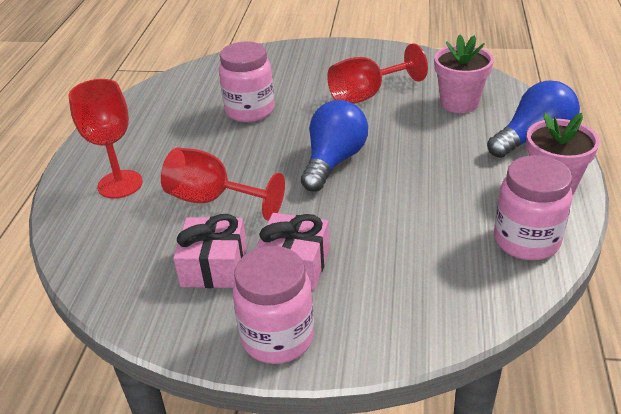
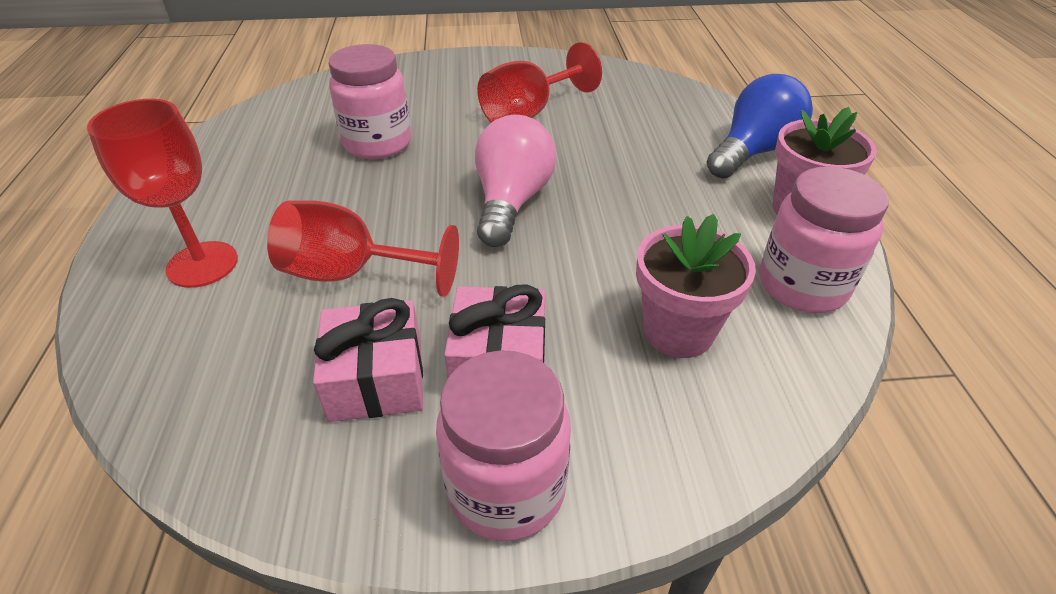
camera: 15 degrees left, 5 degrees up
blue light bulb [301,100,368,192] -> pink light bulb [475,115,556,247]
pink flower pot [434,34,494,113] -> pink flower pot moved to [636,214,756,358]

